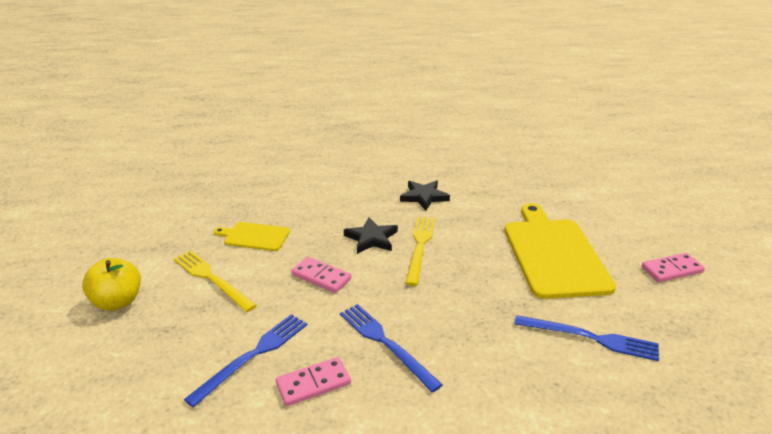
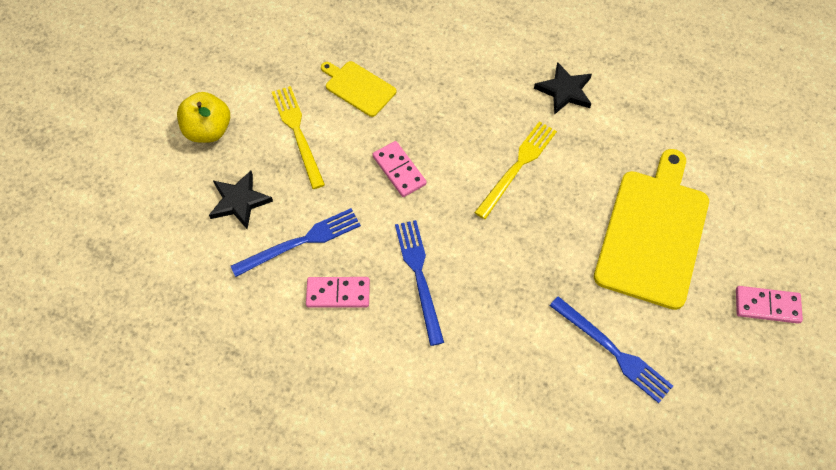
camera: 25 degrees right, 30 degrees up
black star [344,217,398,254] -> black star moved to [209,171,273,229]

